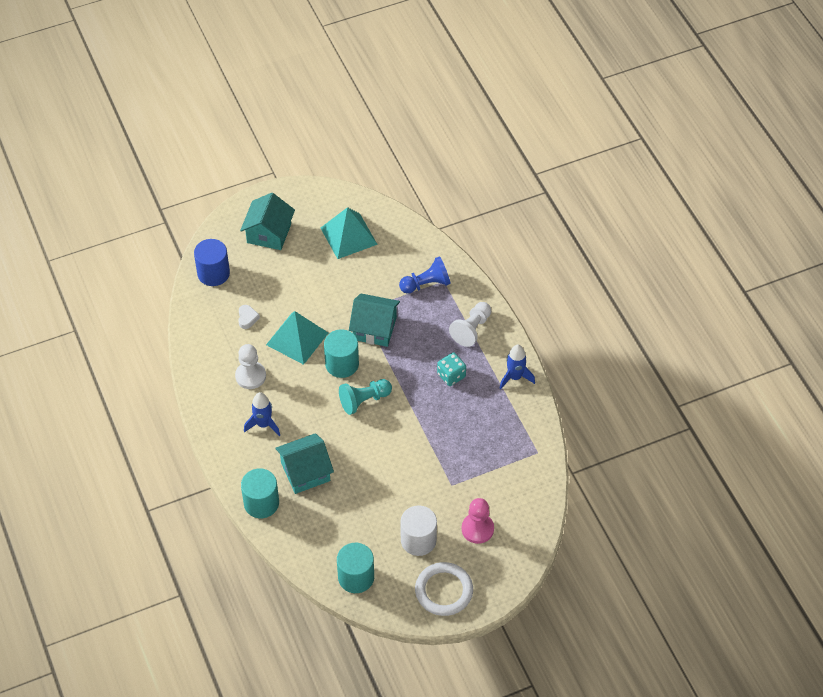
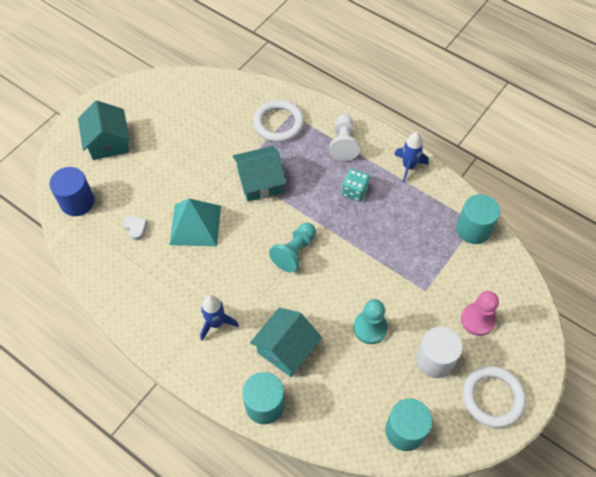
camera: 30 degrees left, 5 degrees up
white pawn [235,344,266,389] -> none
turquoise pyramid [321,207,378,259] -> none
turquoise cylinder [324,329,359,378] -> turquoise cylinder moved to [456,194,500,244]
blue pawn [399,256,451,294] -> white ring [253,100,304,142]
none -> turquoise pawn [353,299,388,344]

